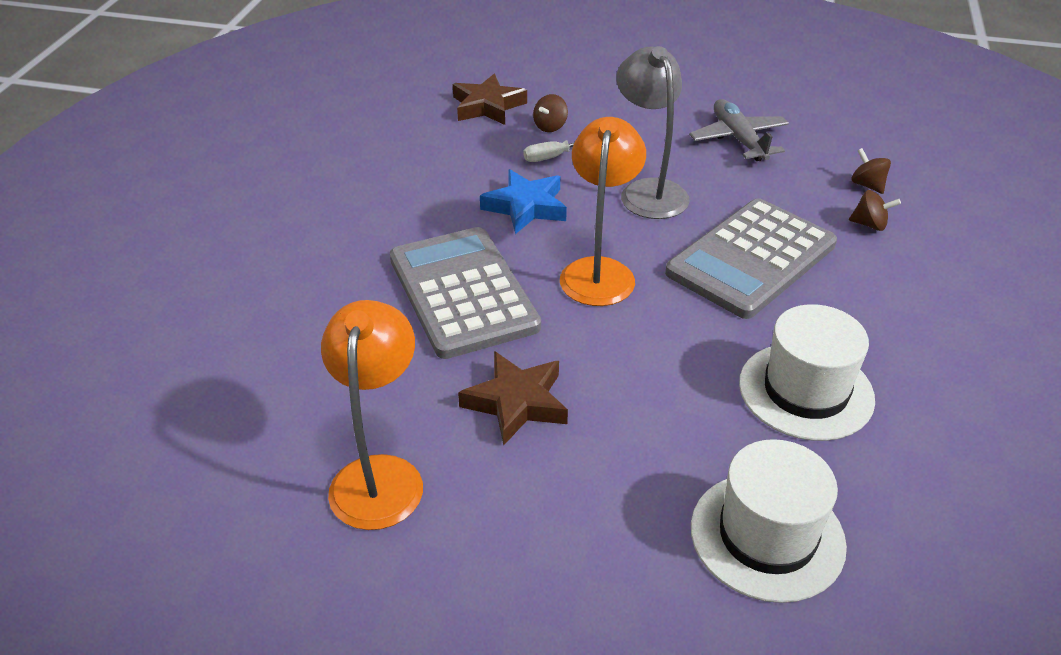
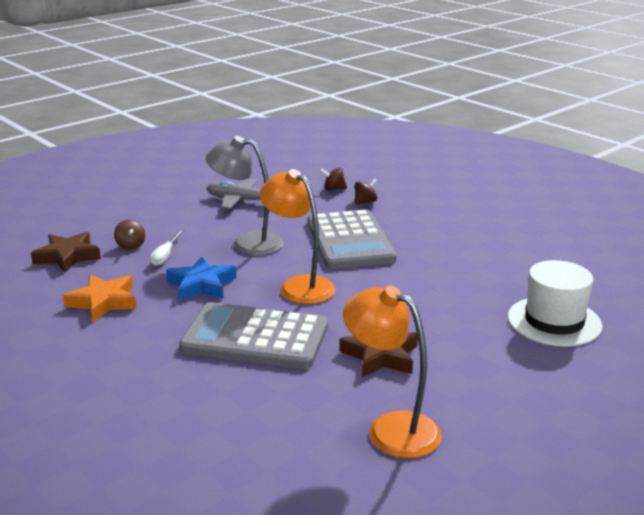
camera: 55 degrees left, 15 degrees down
white hat [739,304,875,441] -> none
none -> orange star [63,275,137,322]

